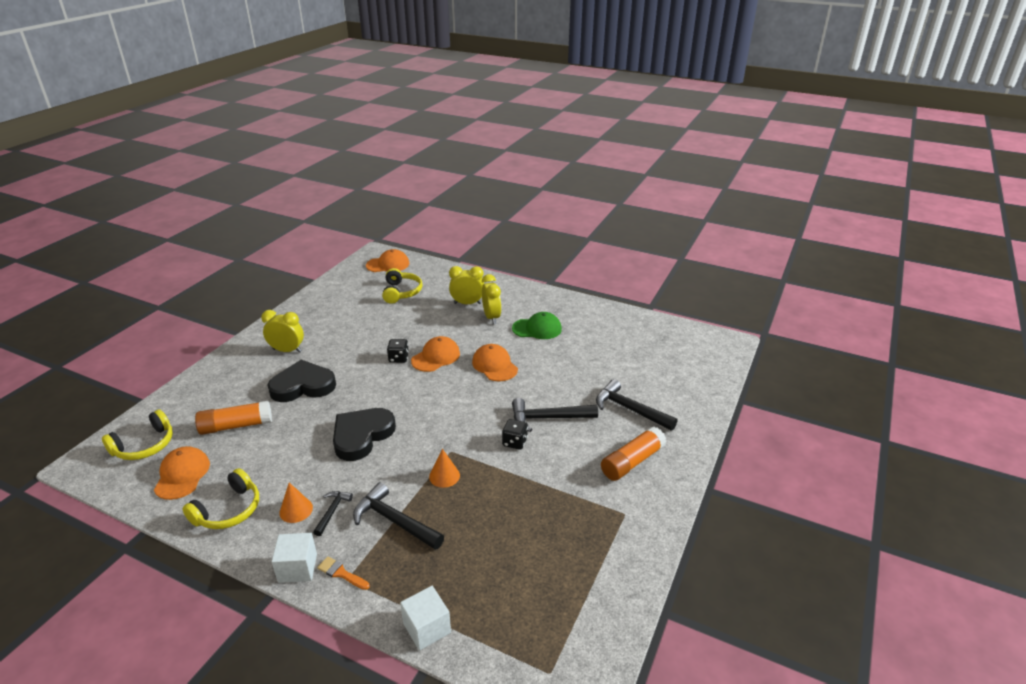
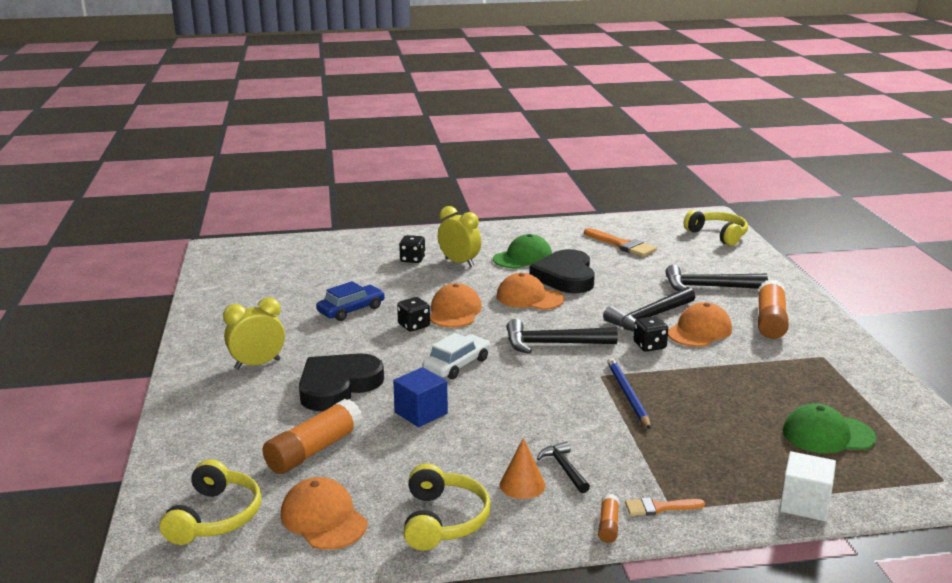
camera: 35 degrees left, 10 degrees down
white cube [272,533,317,583] -> orange glue stick [598,494,620,543]
black heart [333,408,396,461] -> black heart moved to [529,249,595,293]
black hammer [353,482,444,550] -> black hammer moved to [507,319,618,354]
orange cap [366,249,409,272] -> orange cap moved to [668,302,732,347]
yellow headphones [382,268,423,304] -> yellow headphones moved to [684,210,748,246]
orange cone [429,449,460,488] -> blue pencil [607,358,651,429]
yellow clock [449,266,484,304] -> black dice [399,235,426,263]
none -> blue car [316,281,385,321]
none -> blue cube [393,367,448,427]
none -> white car [423,333,490,379]
none -> orange brush [584,228,657,257]
none -> green cap [783,403,876,453]

